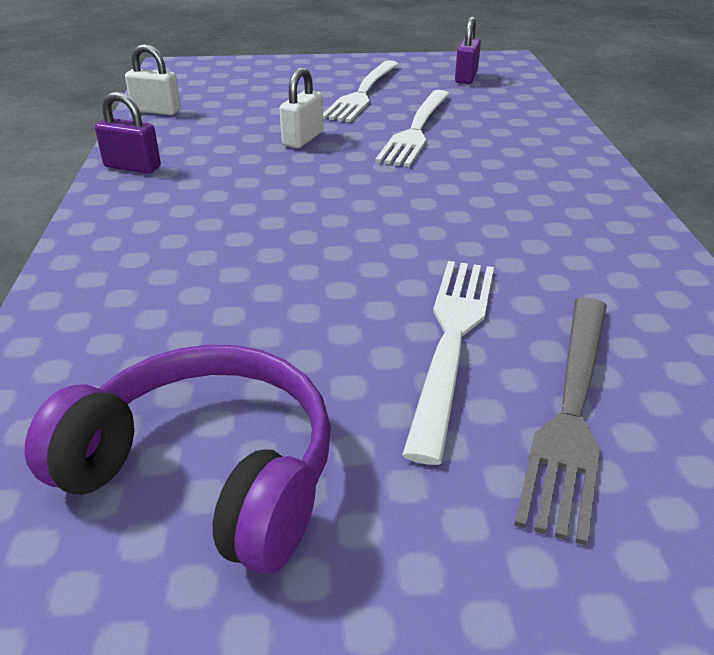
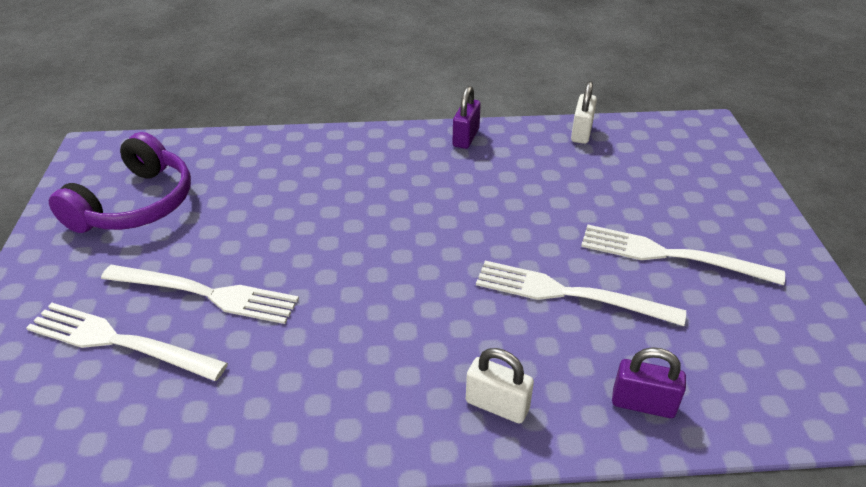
camera: 90 degrees right, 5 degrees up
white padlock [279,67,323,148] -> white padlock moved to [466,348,534,424]
purple padlock [455,17,481,84] -> purple padlock moved to [612,347,686,418]
grey fork [514,297,607,546] -> white fork [26,303,228,381]

